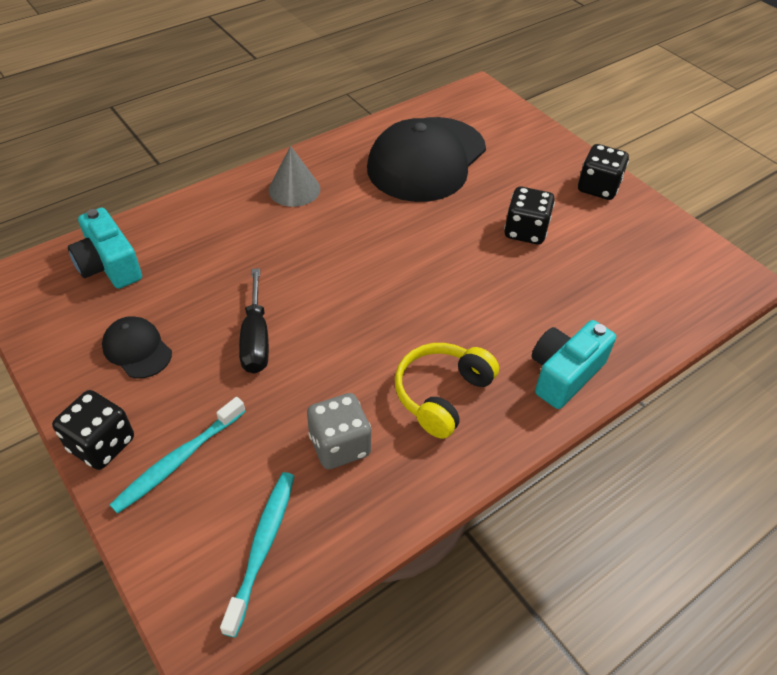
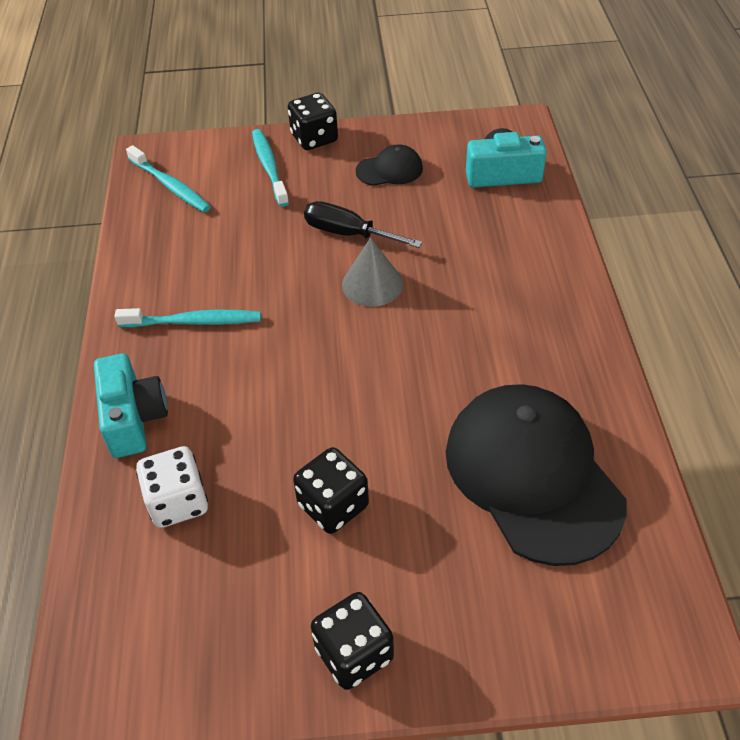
camera: 125 degrees right, 0 degrees up
grey cone [269,146,320,207] -> grey cone moved to [342,237,403,307]
grey dice [307,393,371,469] -> none
yellow headphones [395,343,499,439] -> turquoise toothbrush [115,308,261,327]
none -> white dice [136,446,208,528]

